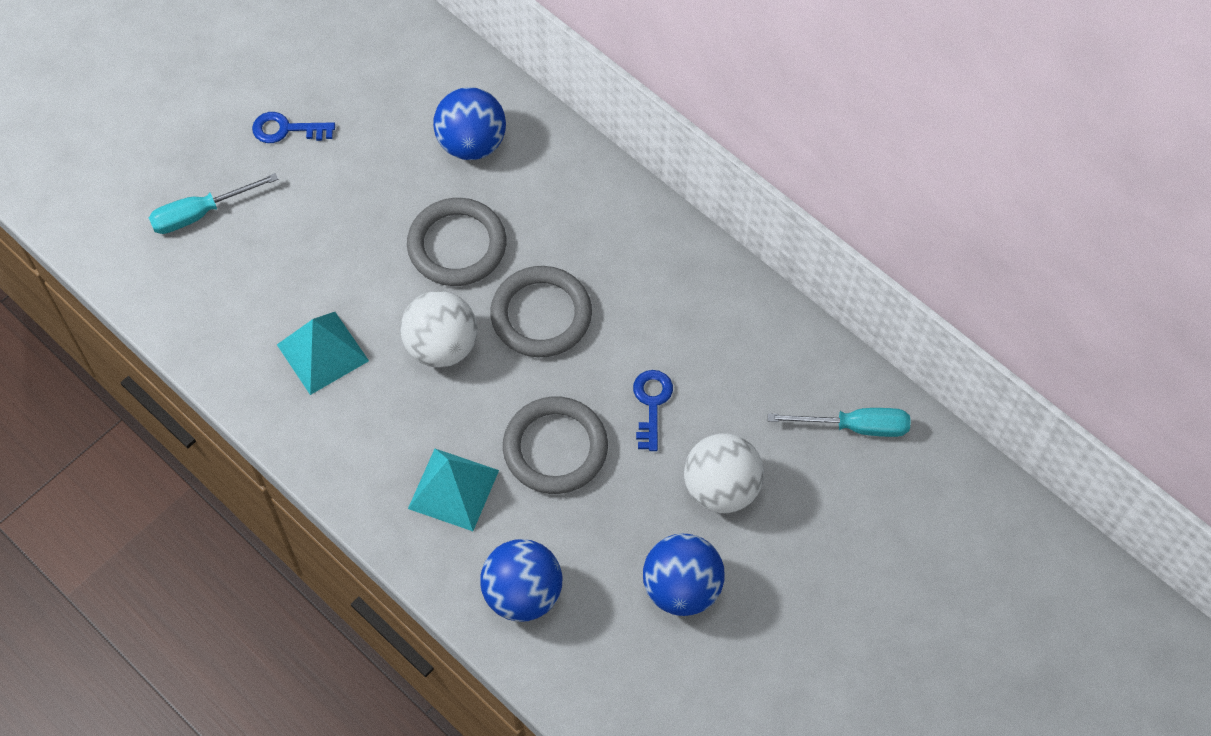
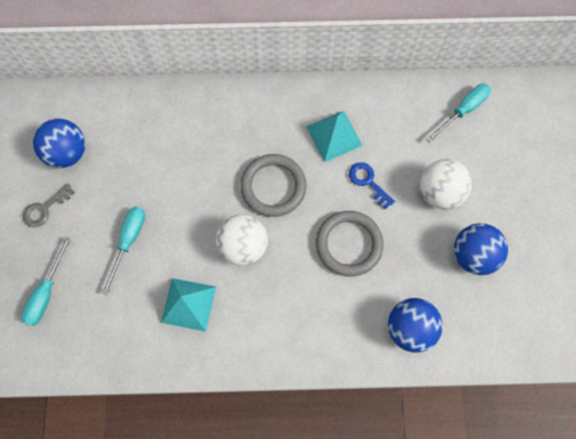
camera: 45 degrees left, 10 degrees up
blue key [252,112,335,143] -> grey key [23,183,75,227]
grey ring [407,198,506,286] -> none
turquoise pyramid [408,449,499,531] -> turquoise pyramid moved to [307,111,363,162]
blue ball [433,87,506,160] -> blue ball moved to [33,119,85,168]
none -> turquoise screwdriver [102,207,145,295]

